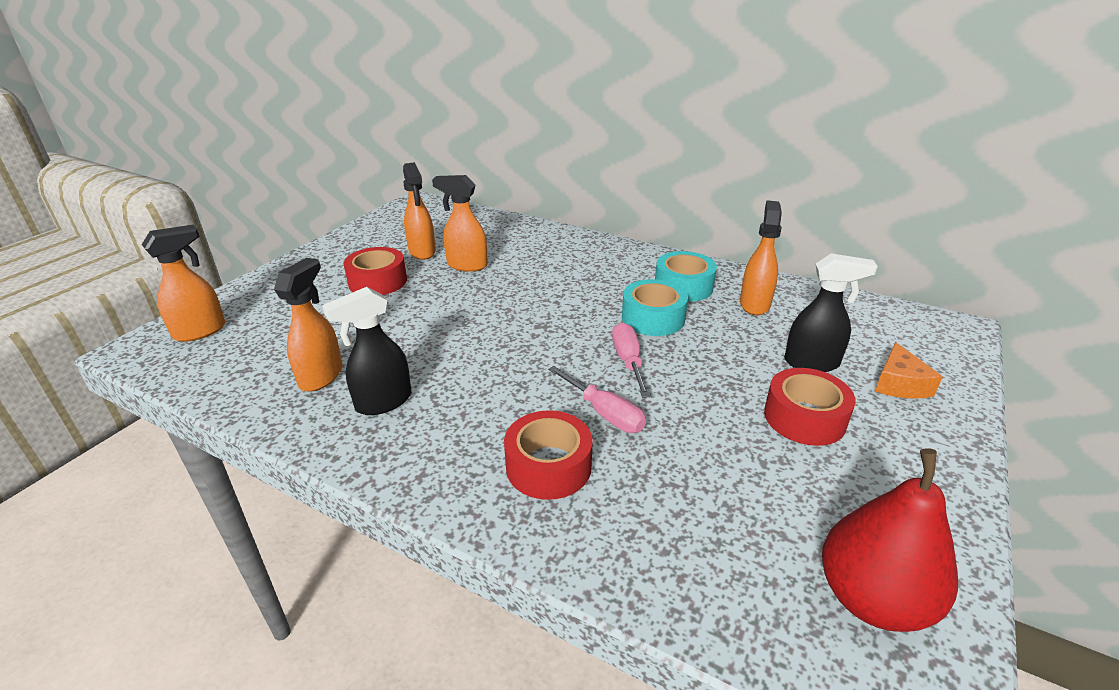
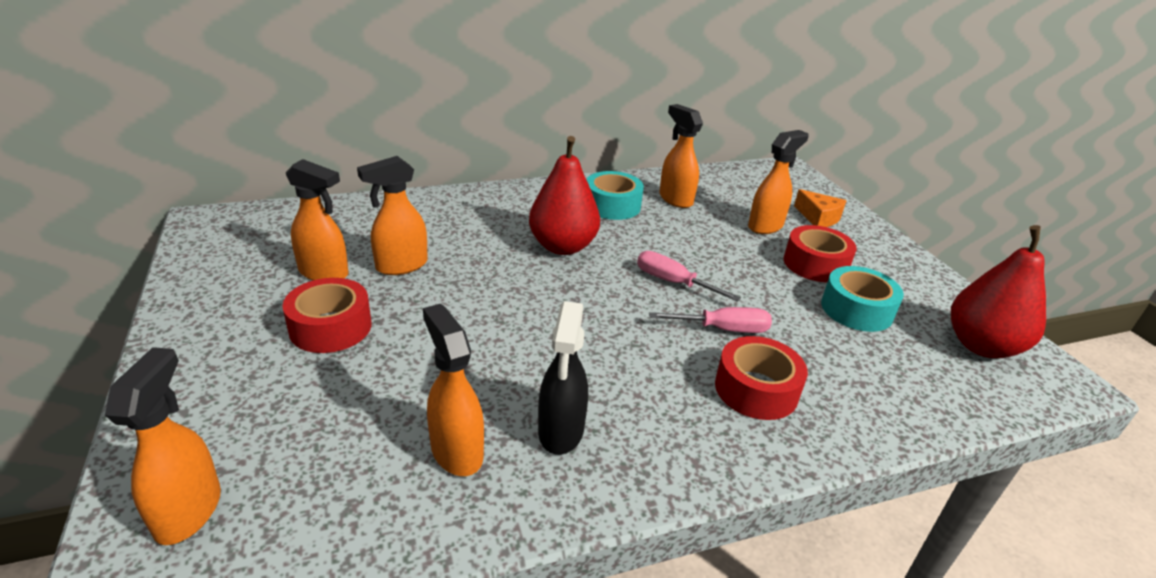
camera: 50 degrees left, 0 degrees up
turquoise tape [622,279,688,336] -> turquoise tape moved to [821,266,904,332]
black spray bottle [785,253,878,372] -> orange spray bottle [748,130,809,234]
none -> red pear [529,136,600,255]

